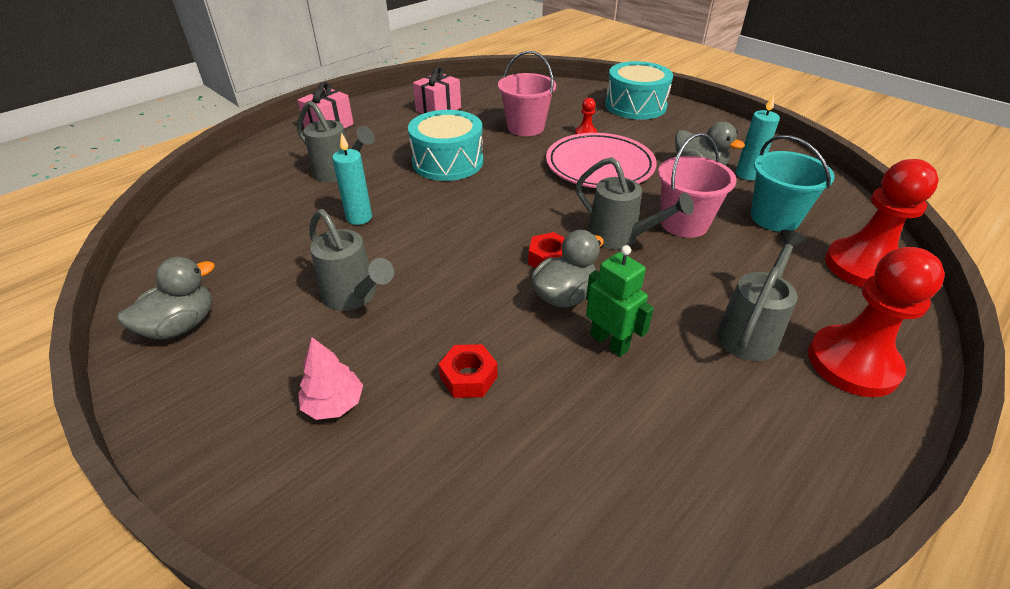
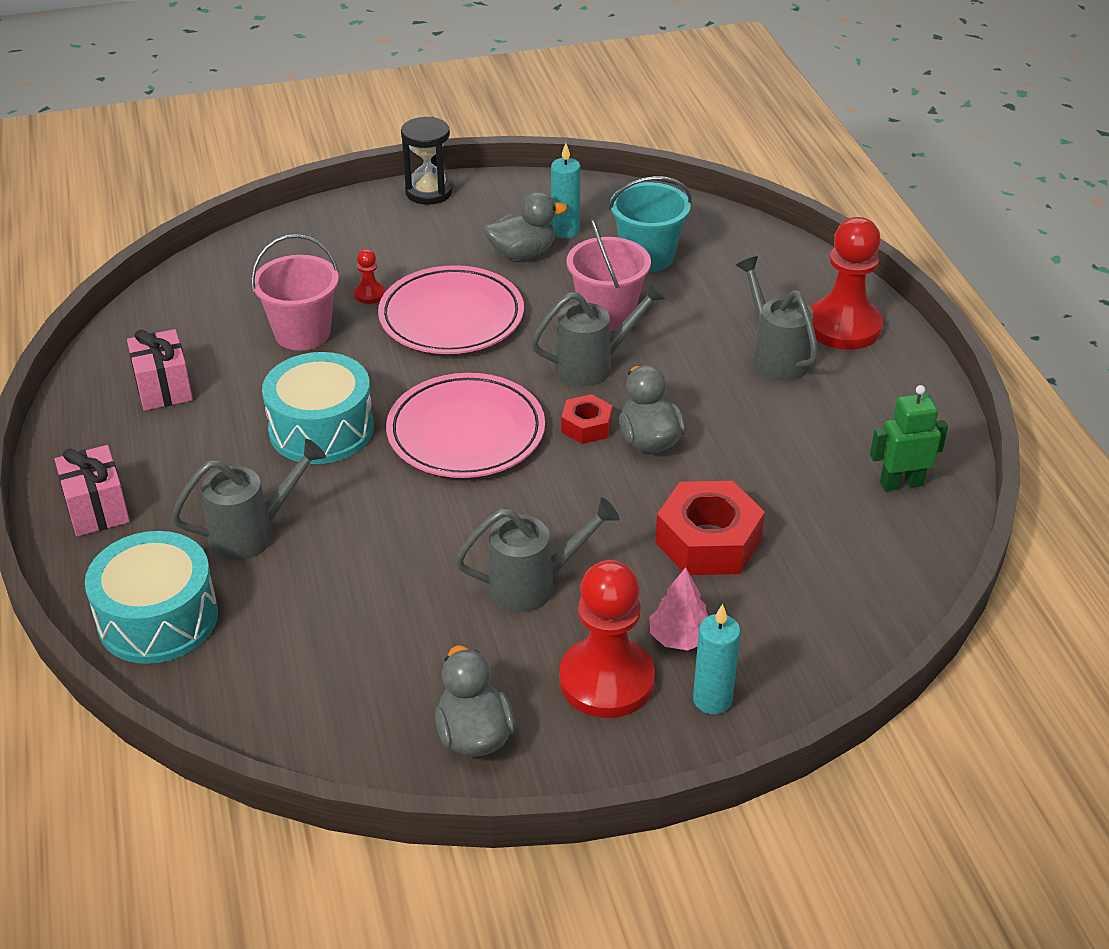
camera: 60 degrees left, 0 degrees up
turquoise candle [332,132,372,225] -> turquoise candle moved to [693,604,741,714]
red nut [438,344,497,398] -> red nut [655,481,765,575], size x1.83
green robot [586,245,654,357] -> green robot moved to [870,385,948,491]
turquoise drum [605,61,673,120] -> turquoise drum moved to [85,531,218,664]
red pawn [825,159,939,288] -> red pawn moved to [559,560,655,718]
none -> pink plate [386,373,545,478]
none -> black hourglass [401,117,453,205]

